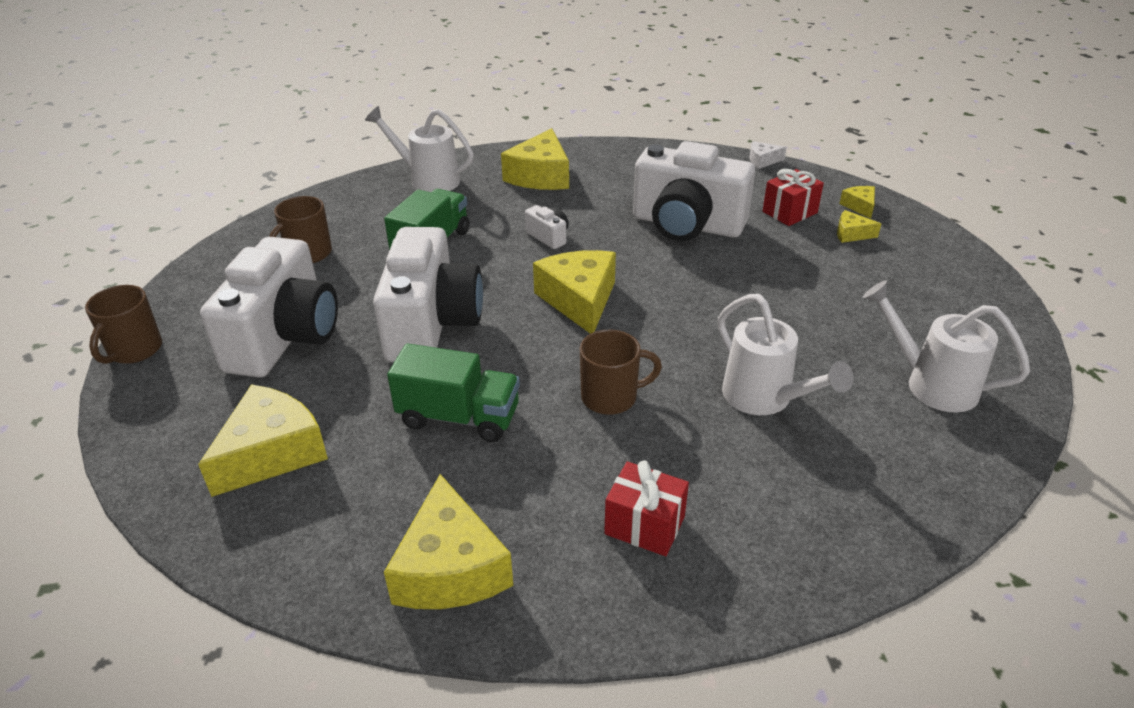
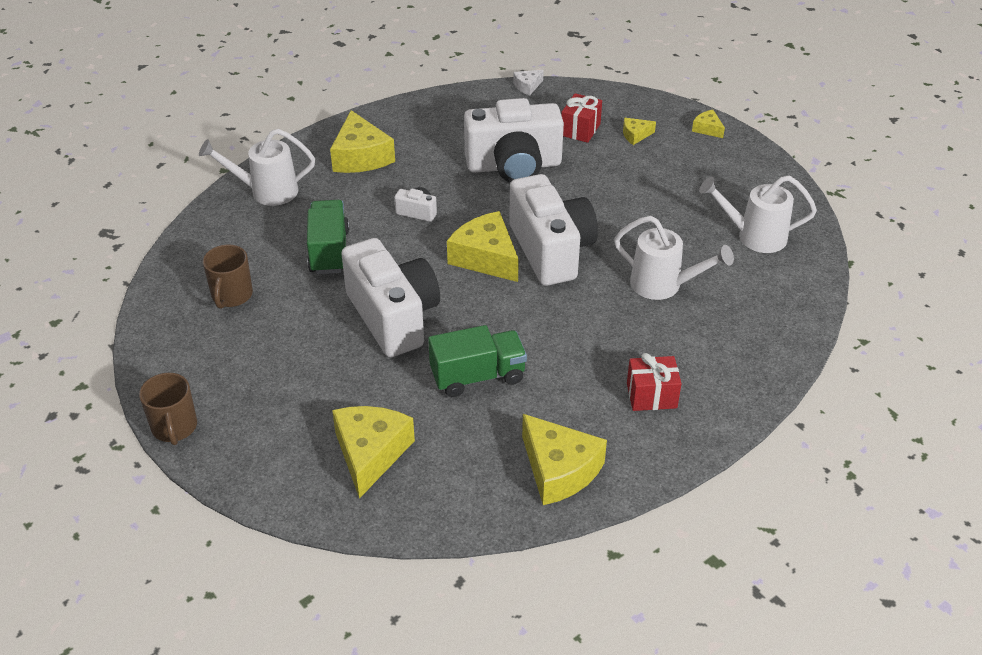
camera: 30 degrees left, 5 degrees up
white camera [200,237,338,377] -> white camera moved to [509,174,598,286]
brown mug [580,329,662,415] -> none
yellow cheese [839,186,875,219] -> yellow cheese moved to [692,110,725,138]

